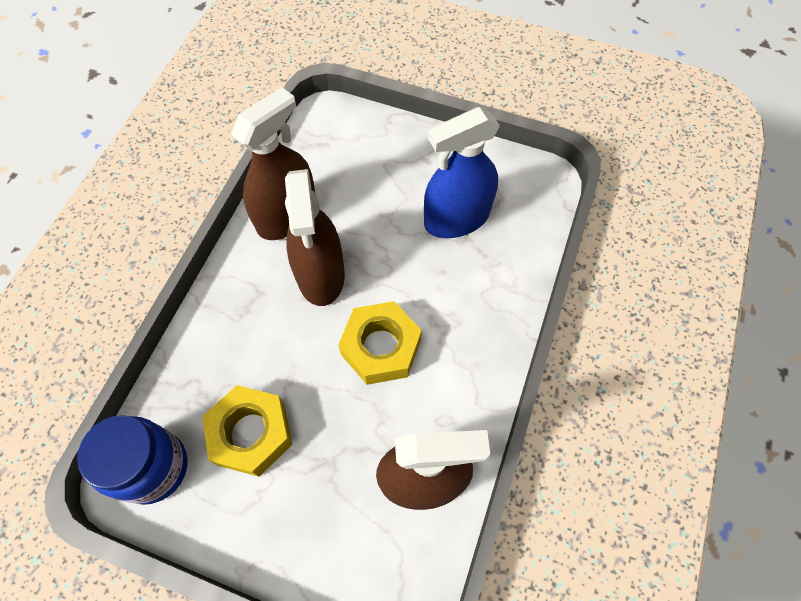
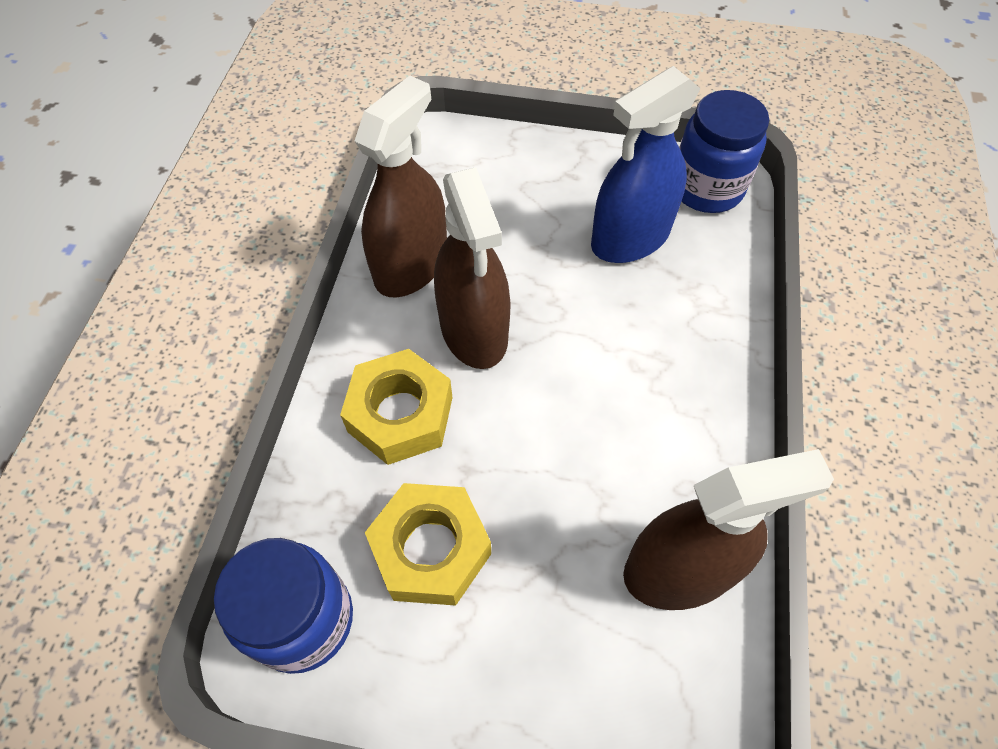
camera: 10 degrees left, 5 degrees down
yellow nut [338,301,422,385] -> yellow nut moved to [340,349,453,465]
none -> blue jar [679,90,769,213]

